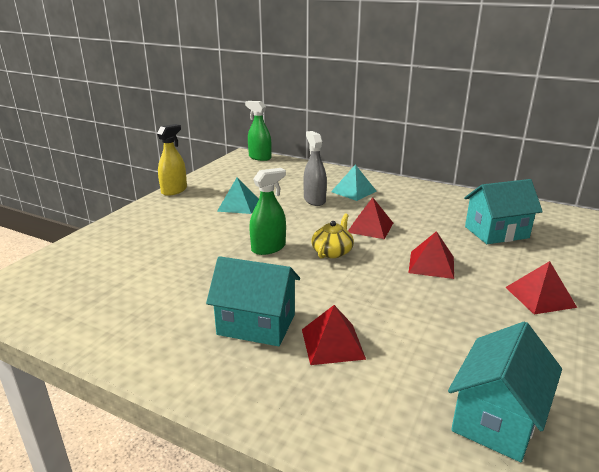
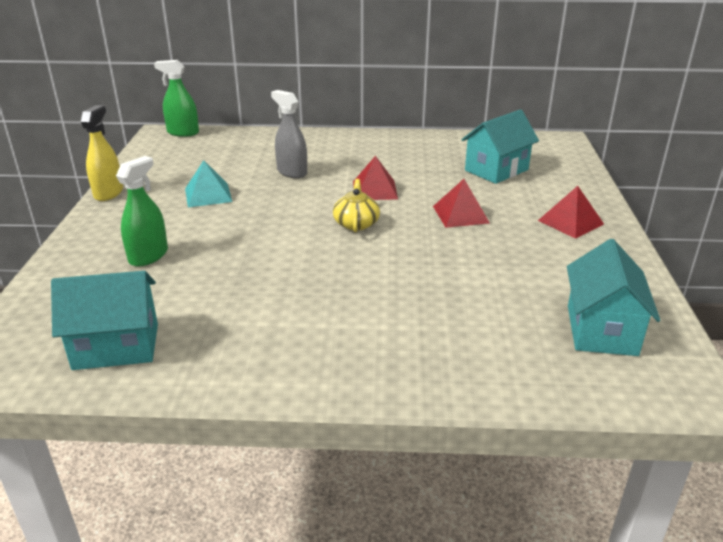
camera: 25 degrees left, 5 degrees up
turquoise house [206,256,300,346] -> turquoise house moved to [51,271,158,370]
green spray bottle [249,168,286,255] -> green spray bottle moved to [116,156,168,266]
red pyramid [302,305,366,365] -> none
turquoise pyramid [331,164,376,201] -> none

